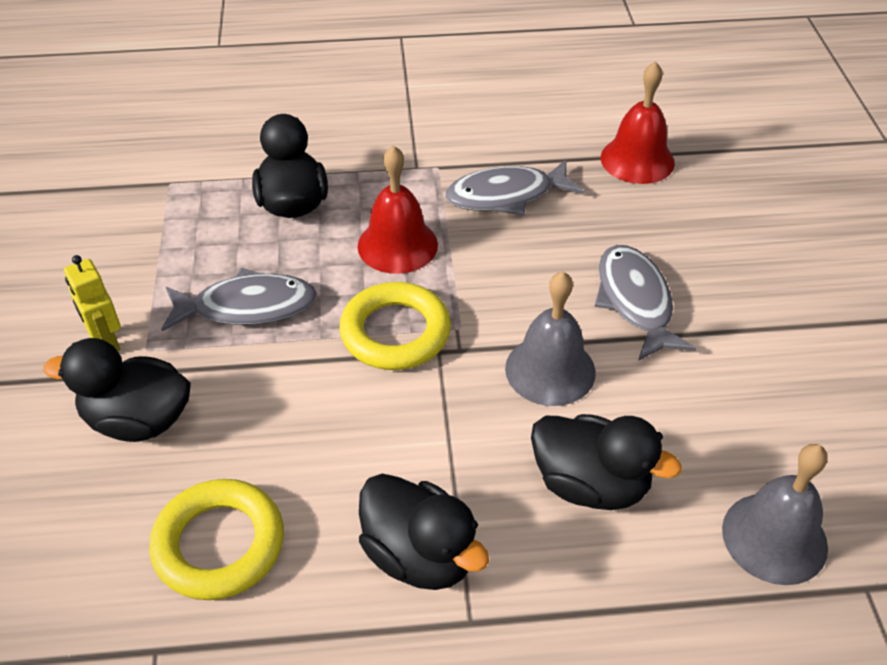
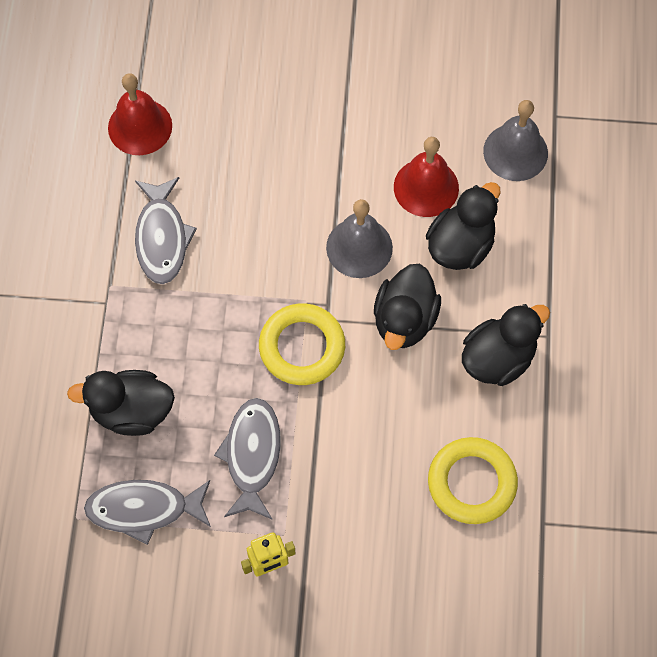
camera: 80 degrees left, 20 degrees up
black duck [43,338,191,442] -> black duck moved to [374,264,441,350]
red bell [358,146,438,274] -> red bell moved to [394,137,459,217]
grey fish [595,245,696,361] -> grey fish moved to [84,480,211,545]

